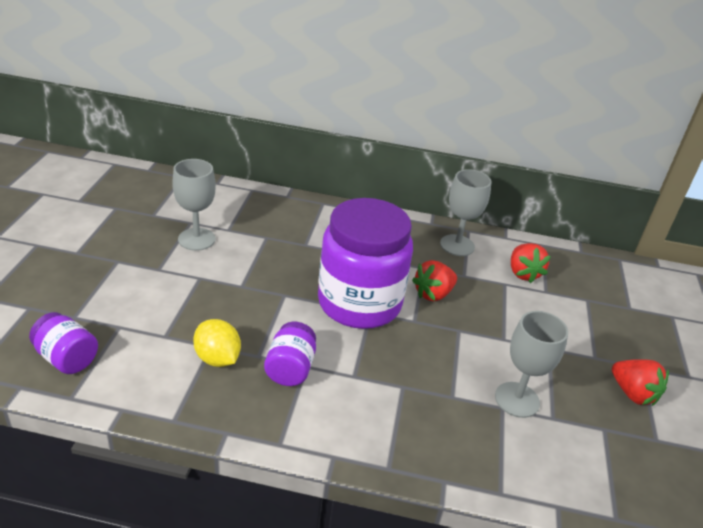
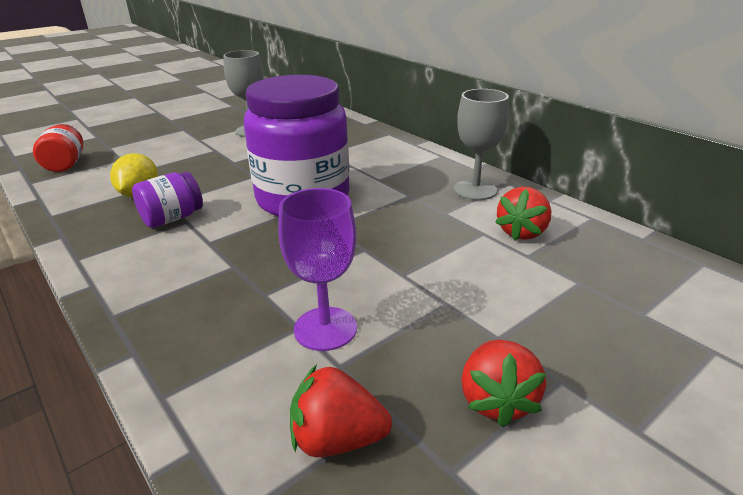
camera: 45 degrees right, 5 degrees down
purple jar [29,312,98,374] -> red jar [33,124,83,172]
red strawberry [412,260,457,301] -> red strawberry moved to [290,364,392,457]
grey goblet [495,311,568,418] -> purple goblet [278,188,357,351]

